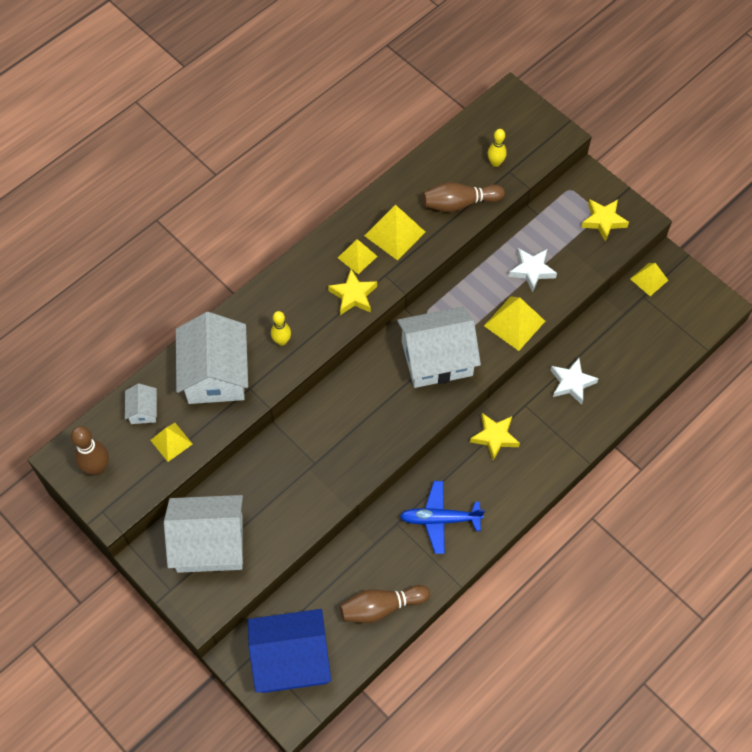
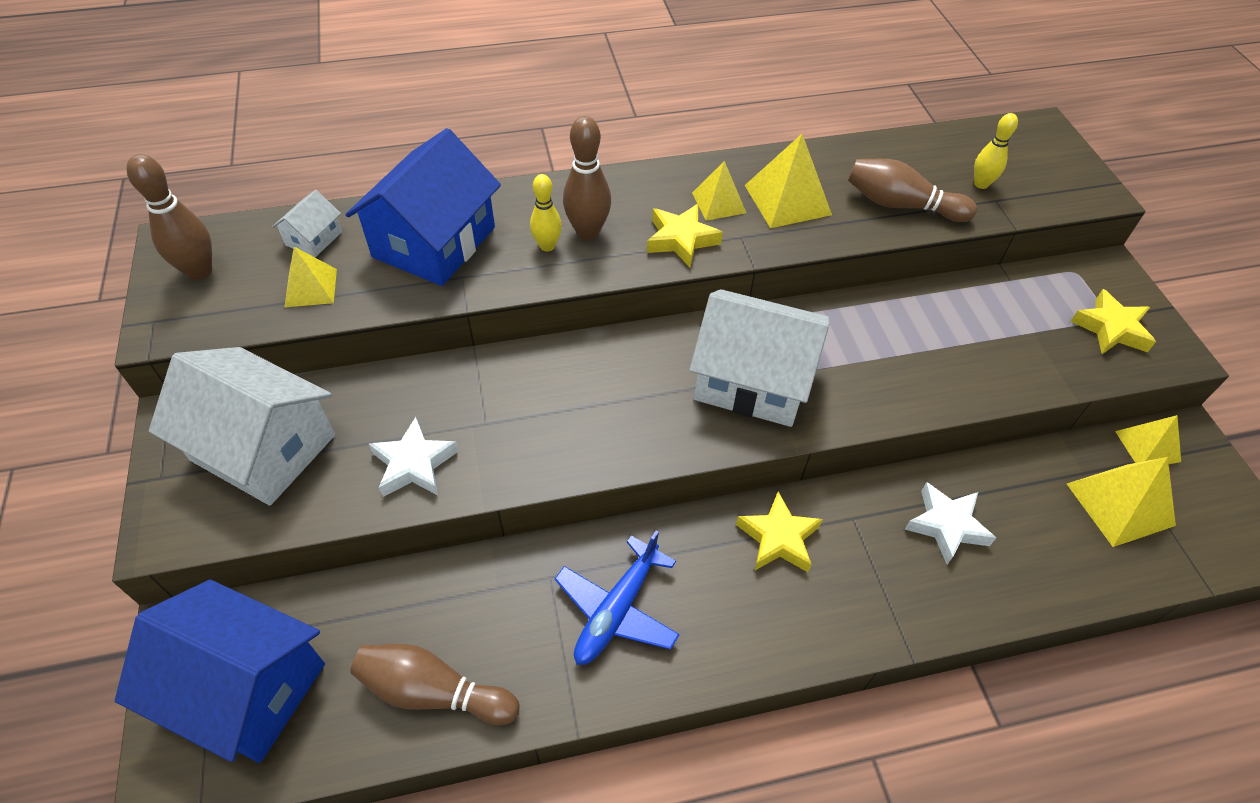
camera: 30 degrees right, 10 degrees down
white house [176,312,248,404] -> blue house [346,128,501,286]
blue plane [400,481,485,554] -> blue plane turned 90 degrees counterclockwise [555,531,680,665]
yellow pyramid [484,296,545,351] -> yellow pyramid moved to [1067,457,1176,547]
white star [509,248,557,293] -> white star moved to [369,417,459,497]
none -> brown bowling pin [563,116,611,240]

